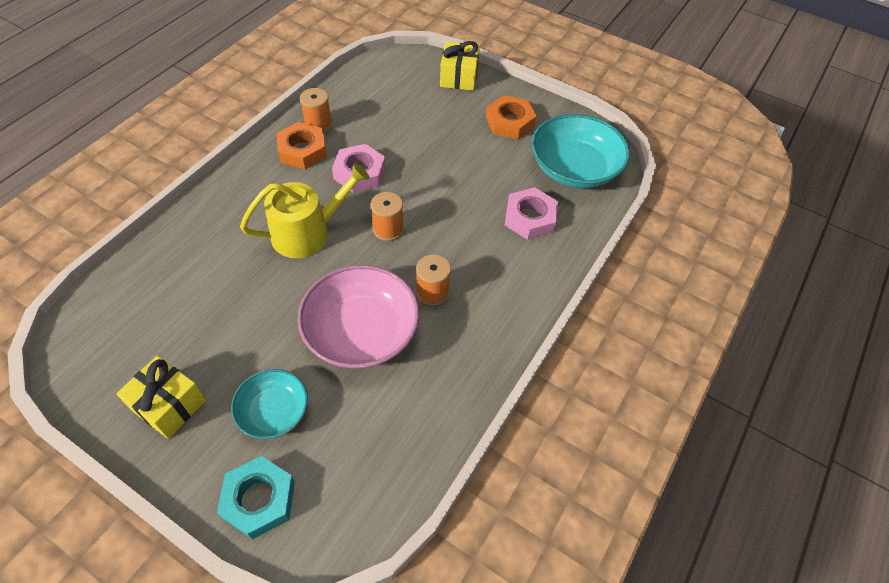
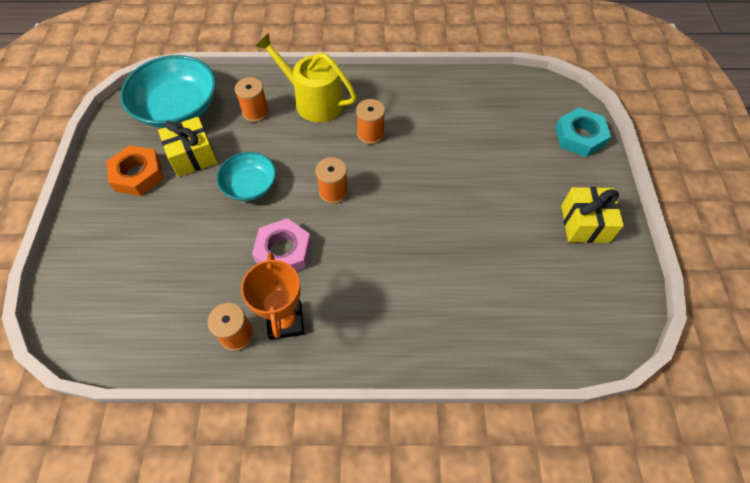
camera: 120 degrees left, 5 degrees up
turquoise bowl [231,369,308,439] -> turquoise bowl moved to [217,152,276,201]
yellow watering can [240,163,370,258] -> yellow watering can moved to [256,33,357,122]
orange nut [276,122,327,169] -> orange trophy [241,253,304,340]
pink bowl [297,265,420,369] -> none
yellow gift [440,41,480,91] -> yellow gift moved to [158,117,218,177]
pink nut [505,187,558,240] -> orange spool [235,77,269,122]

